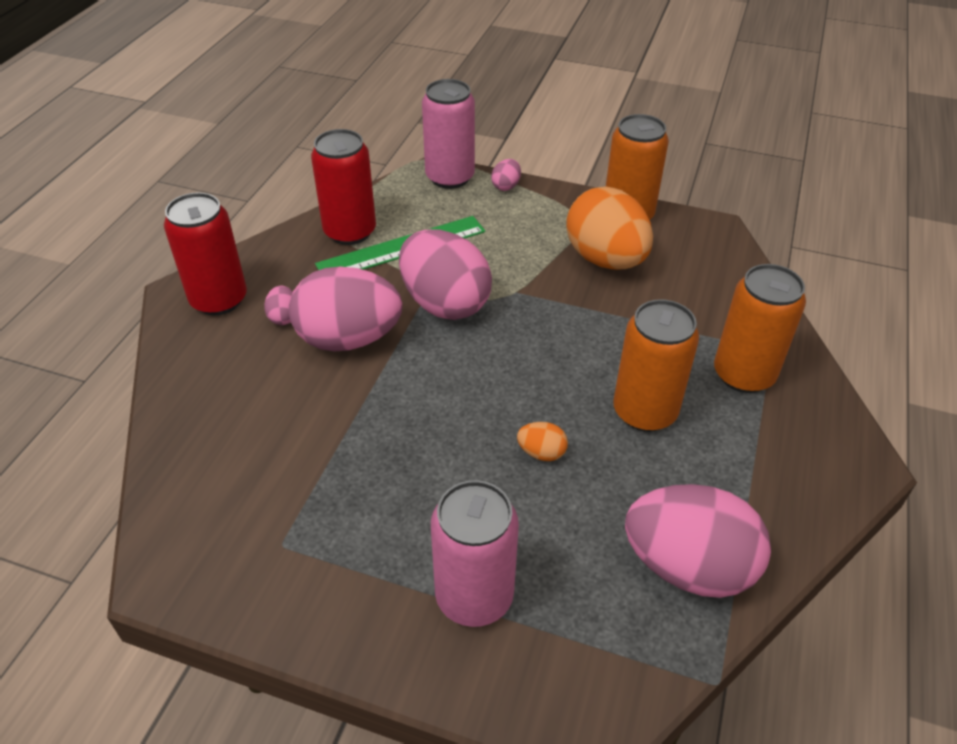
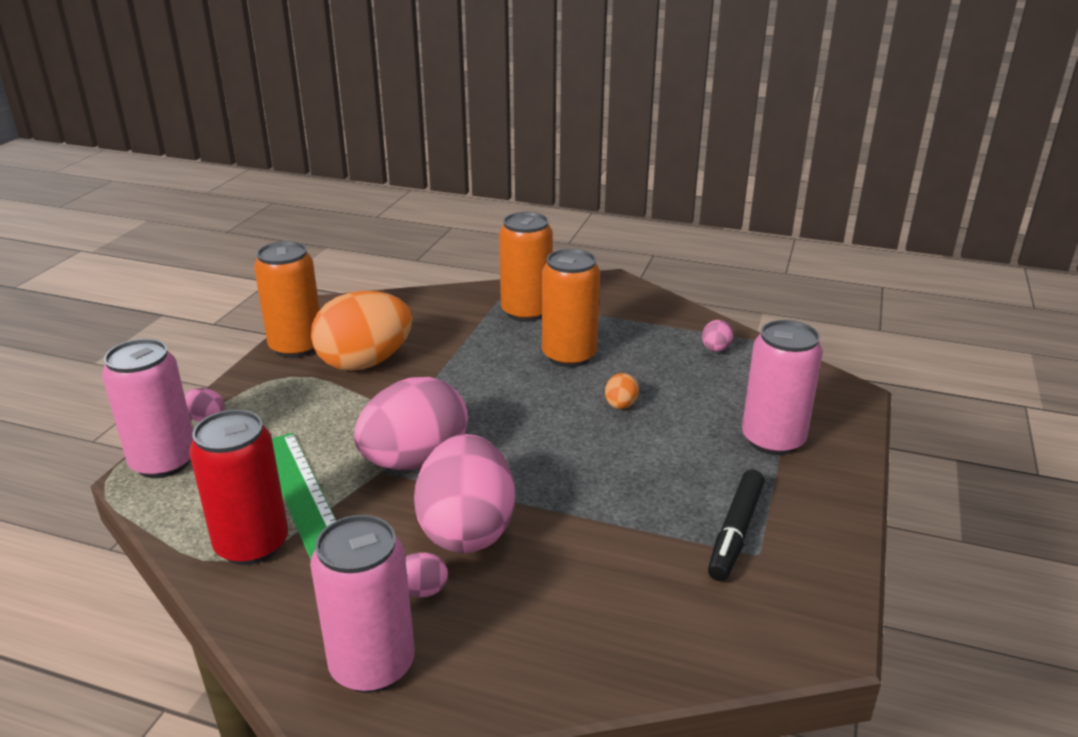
camera: 90 degrees left, 15 degrees down
red can [164,192,247,315] -> pink can [310,515,415,693]
pink egg [625,484,771,598] -> pink egg [702,320,733,352], size x0.41
none -> black marker [708,470,765,581]

